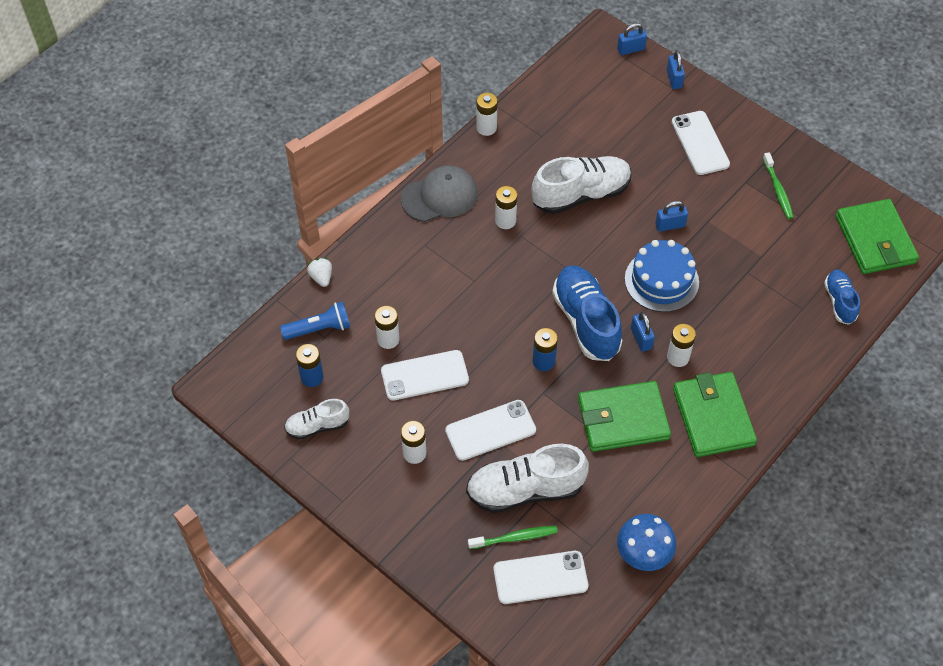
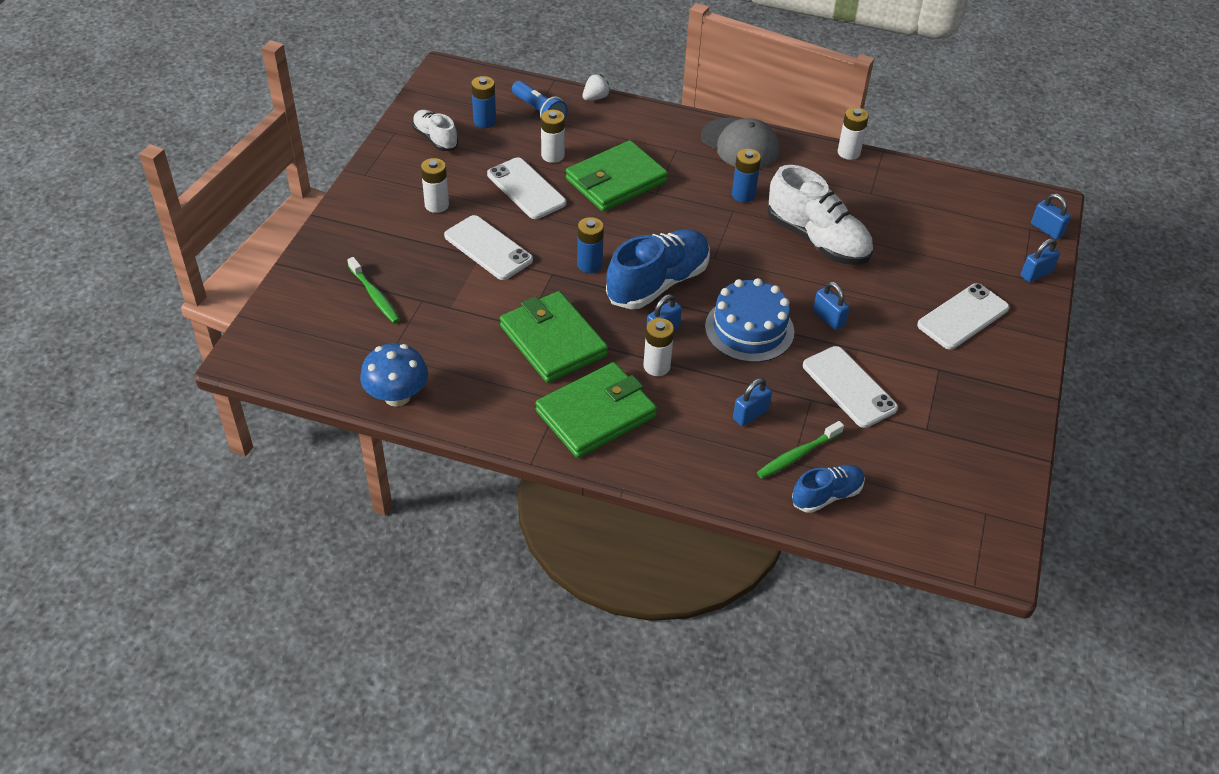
camera: 65 degrees right, 10 degrees down
white shoe [466,444,589,513] -> none
white phone [493,551,588,604] -> white phone moved to [803,346,898,428]
white battery [495,186,518,229] -> blue battery [732,149,761,203]
green toothbrush [763,152,794,219] -> green toothbrush moved to [757,421,844,479]
green wallet [836,199,919,274] -> green wallet moved to [566,140,668,212]
none -> blue padlock [733,378,772,426]

